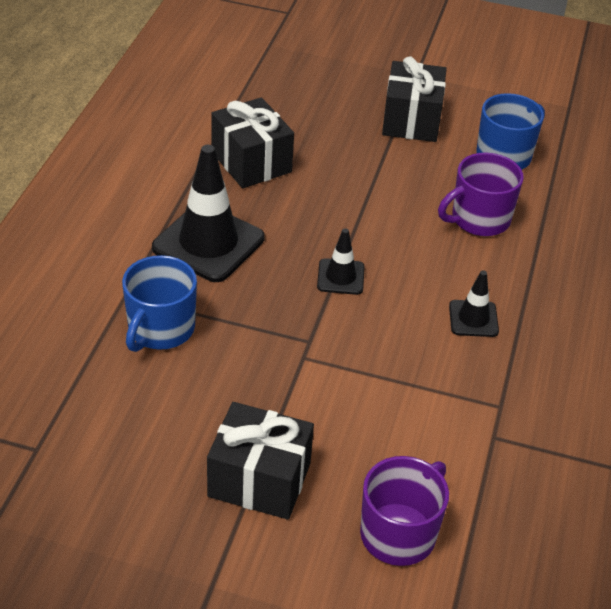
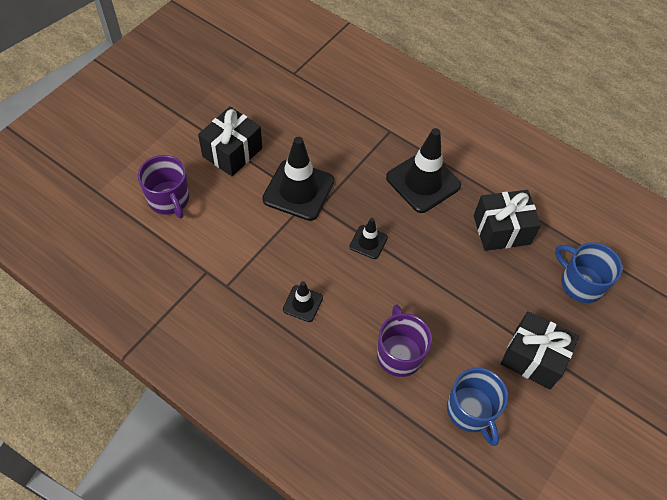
camera: 110 degrees right, 15 degrees up
blue mug [122,255,197,352] -> blue mug moved to [555,242,623,303]
none -> black traffic cone [262,137,334,221]

